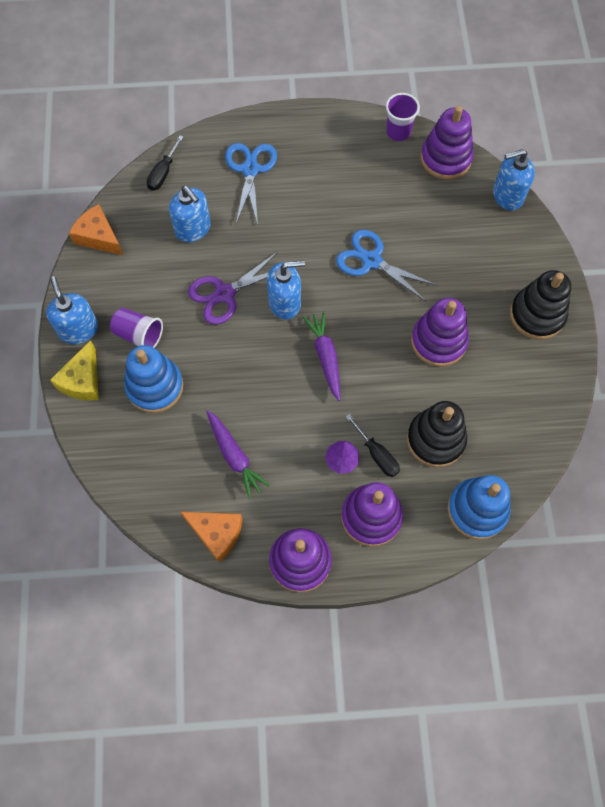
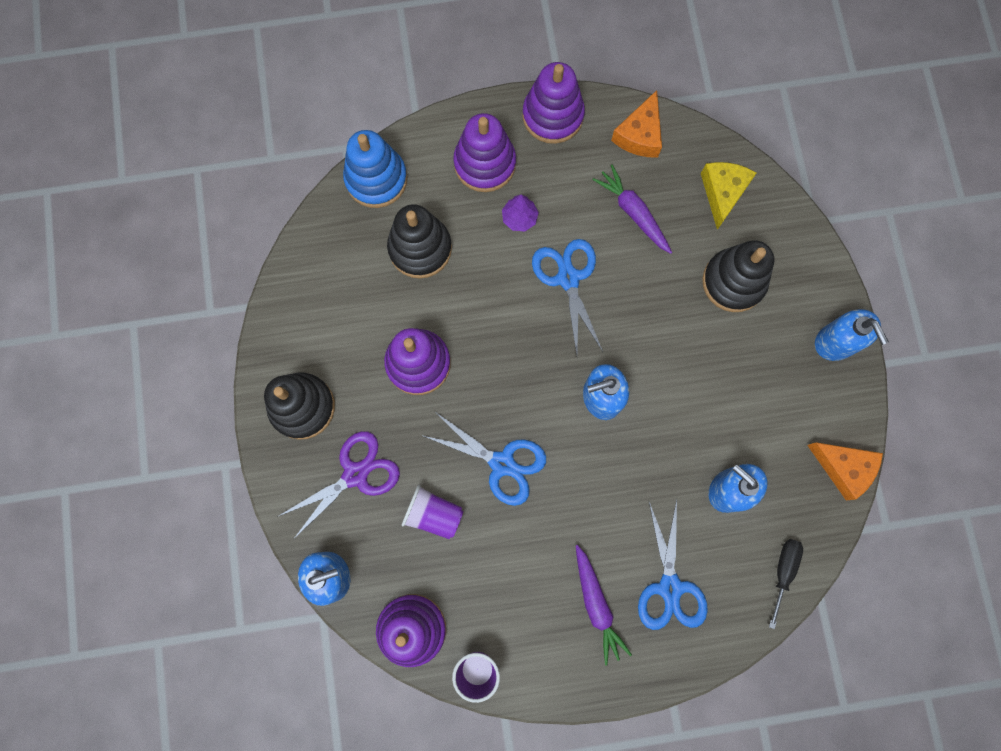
camera: 175 degrees right, 10 degrees up
yellow cheese [50,340,99,400] -> yellow cheese moved to [701,162,756,230]
purple cup [110,308,163,348] -> purple cup moved to [402,485,463,539]
blue stacking toy [124,345,183,413] -> black stacking toy [702,240,774,312]
orange cheese [181,512,242,563] -> orange cheese turned 90 degrees counterclockwise [611,90,662,158]
purple scissors [188,252,278,325] -> purple scissors moved to [277,431,400,539]
purple carrot [303,312,340,401] -> purple carrot moved to [576,545,632,665]
black screwdriver [346,414,400,477] -> none
none -> blue scissors [532,239,603,355]

